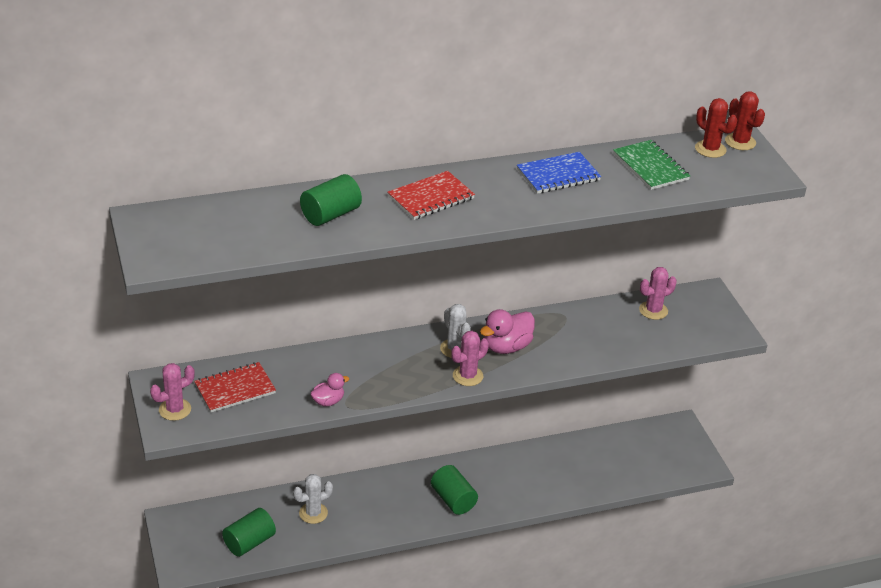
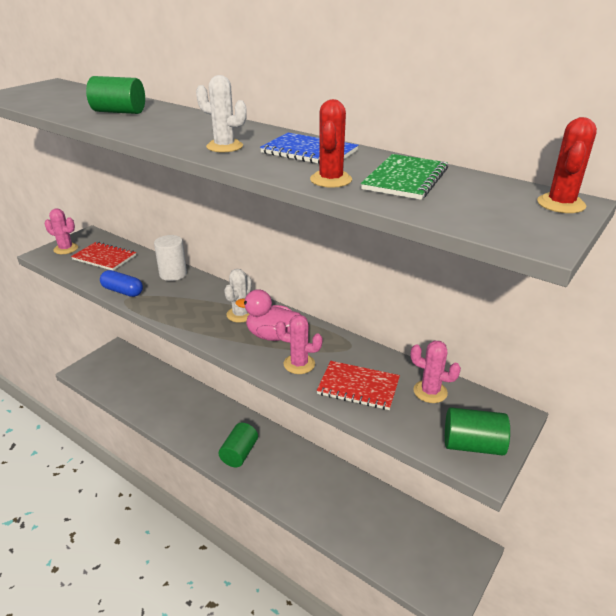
camera: 55 degrees right, 5 degrees down
green cylinder [222,508,276,557] -> green cylinder moved to [445,407,510,455]
white cactus [293,474,333,524] -> white cactus moved to [196,75,247,152]
pink duck [310,373,349,407] -> blue capsule [100,270,143,297]
red notebook [387,171,475,220] -> red notebook moved to [317,361,400,410]
pink cactus [451,331,489,386] -> pink cactus moved to [276,315,323,374]
red cactus [695,98,737,158] -> red cactus moved to [310,99,352,188]
none -> white cylinder [154,235,187,281]

